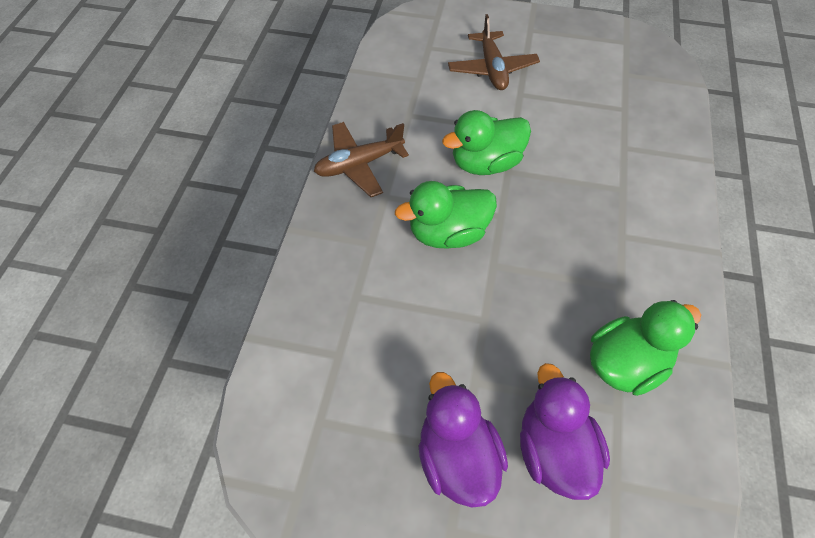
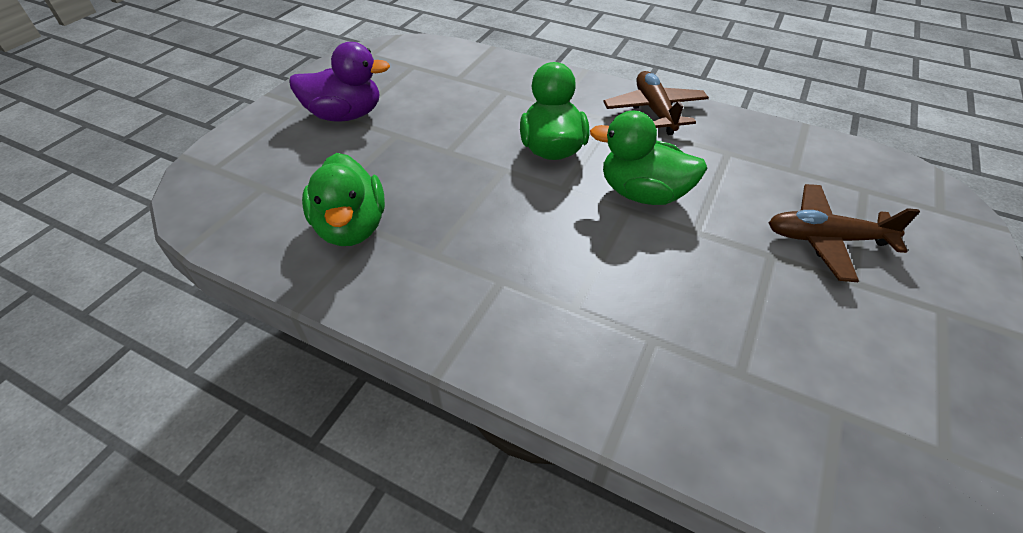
camera: 105 degrees right, 10 degrees down
green duck [442,110,531,175] -> green duck turned 60 degrees counterclockwise [590,110,708,205]
purple duck [520,363,610,500] -> none

